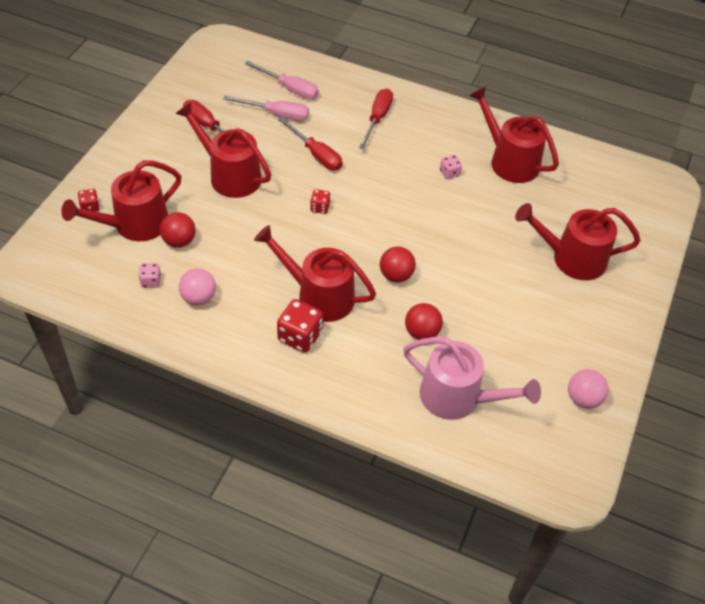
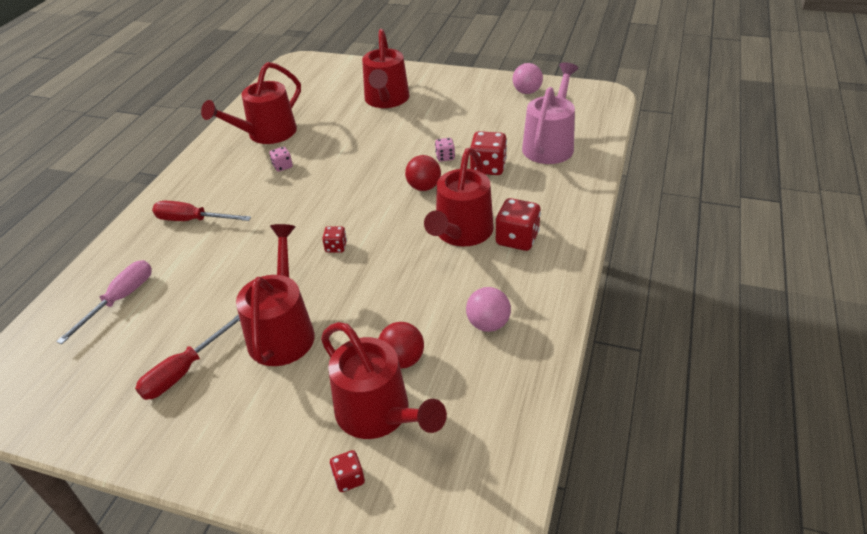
camera: 90 degrees left, 10 degrees down
pink dice [139,263,161,288] -> pink dice moved to [435,138,455,162]
red watering can [175,102,271,198] -> red watering can turned 150 degrees clockwise [236,224,315,366]
pink screwdriver [223,96,309,121] -> none
red screwdriver [278,117,343,170] -> none
red ball [405,303,443,340] -> red dice [470,131,507,175]

